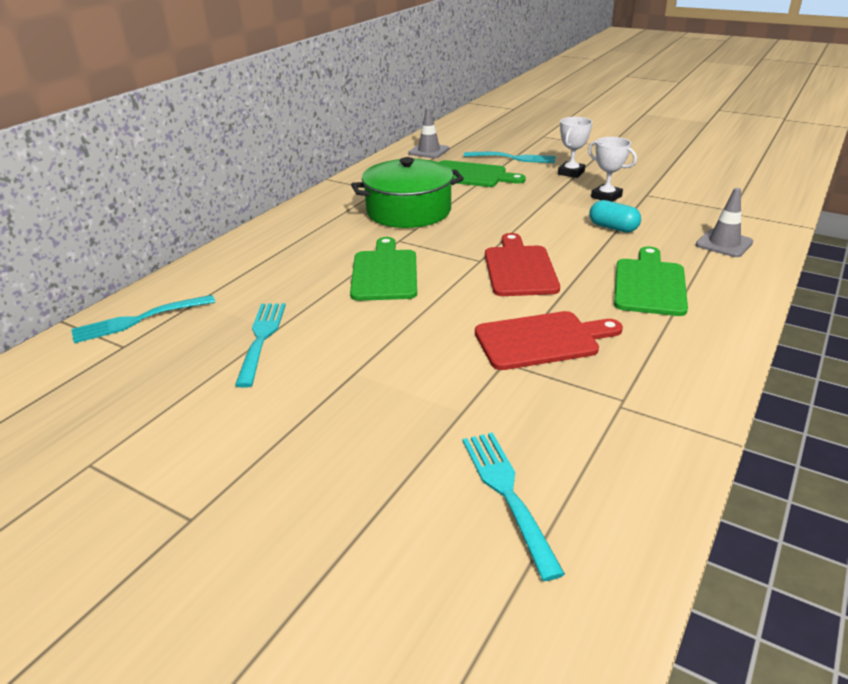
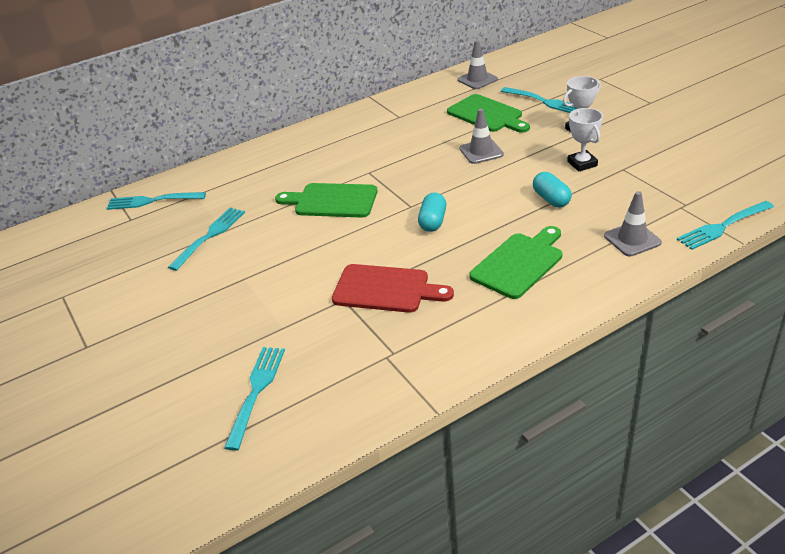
camera: 30 degrees right, 5 degrees up
green cutting board [350,237,417,301] -> green cutting board turned 105 degrees counterclockwise [275,183,377,218]
green pot [351,157,464,228] -> none
red cutting board [485,233,560,296] -> turquoise capsule [418,193,446,232]
none -> grey traffic cone [460,109,504,164]
none -> turquoise fork [677,201,774,250]

